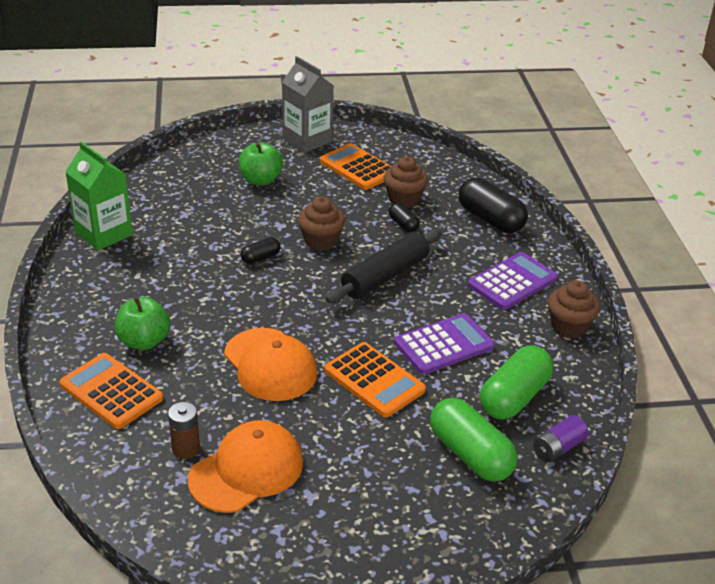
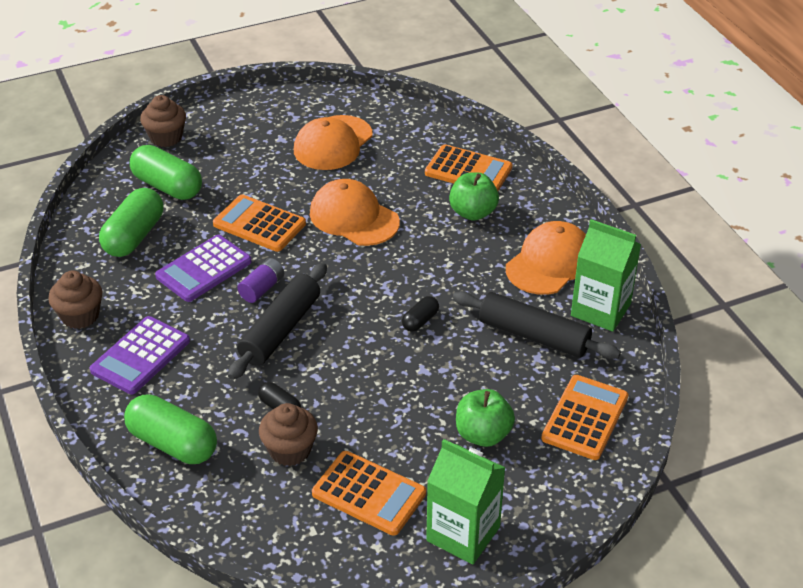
camera: 165 degrees right, 5 degrees up
brown battery [168,402,200,459] -> none
grey carton [282,56,334,153] -> green carton [426,439,505,565]
brown cupcake [298,197,345,250] -> brown cupcake moved to [140,95,186,147]
black capsule [459,178,528,233] -> green capsule [124,394,217,464]
purple battery [533,415,589,462] -> purple battery moved to [237,258,284,303]
none -> black rolling pin [453,291,621,359]
none -> orange cap [506,221,586,295]
none -> orange calculator [541,375,629,460]

